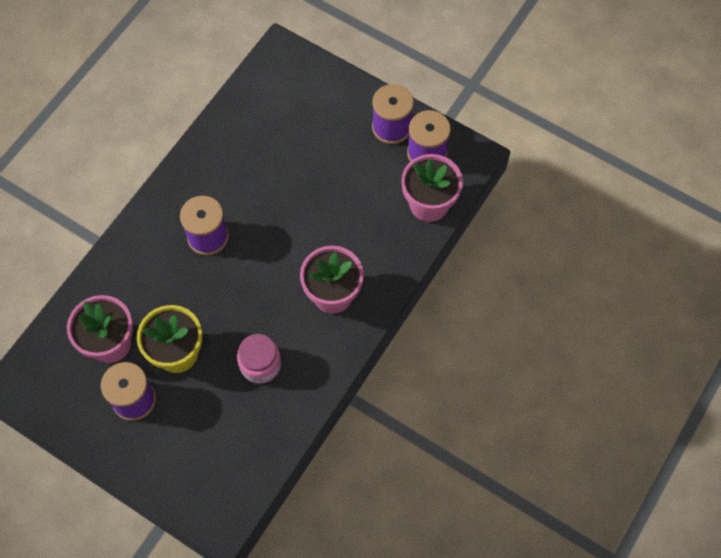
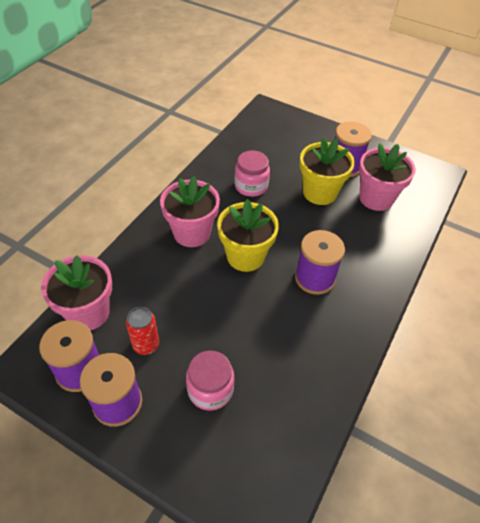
camera: 175 degrees right, 15 degrees down
none -> red can [126,307,159,355]
none -> pink jar [186,351,234,411]
none -> yellow flower pot [217,199,279,272]

